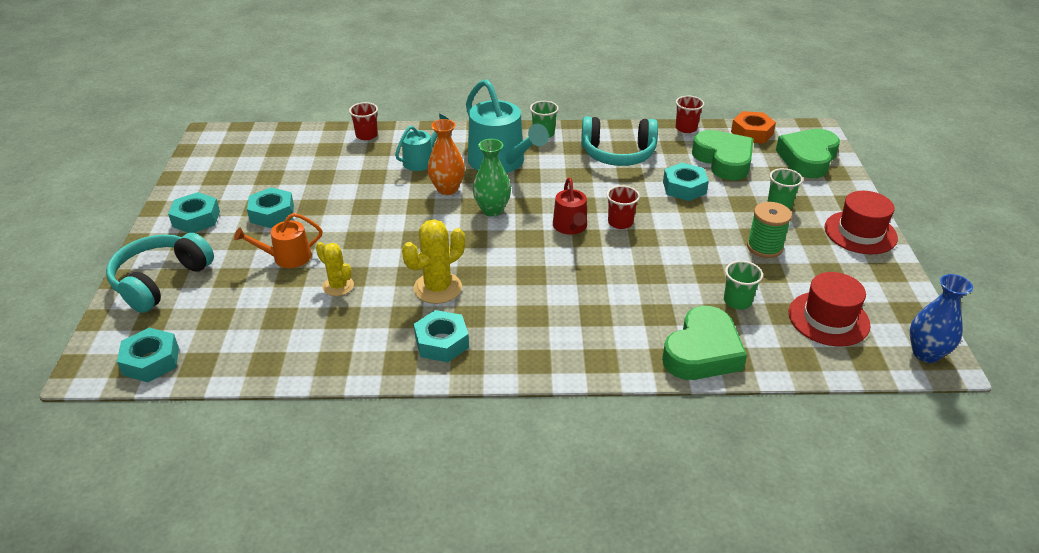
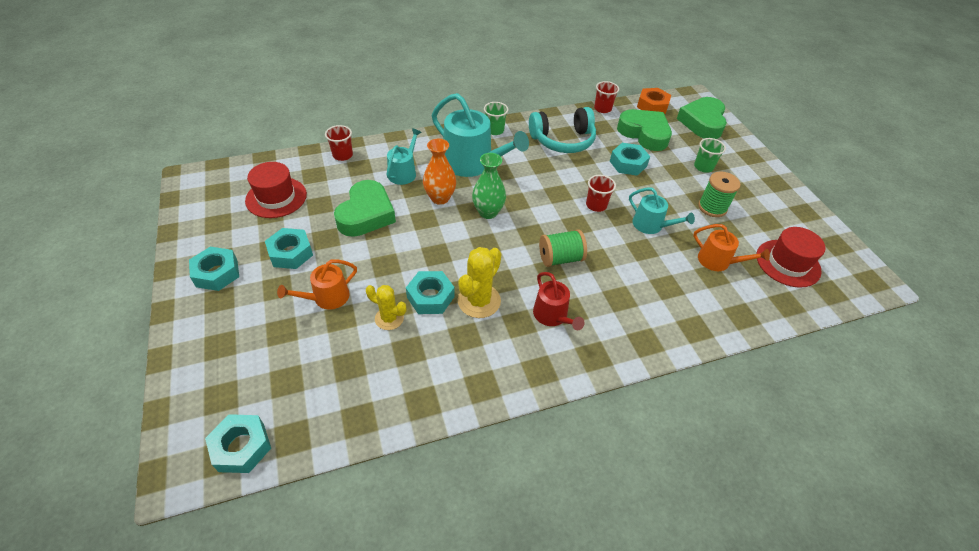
camera: 20 degrees left, 10 degrees up
turquoise headphones [106,233,214,313] -> none
turquoise nut [414,310,469,362] -> turquoise nut moved to [406,271,455,314]
red watering can [553,178,587,235] -> red watering can moved to [533,272,585,330]
green heart [662,306,747,380] -> green heart moved to [334,180,396,237]
green cup [724,261,763,309] -> orange watering can [693,224,770,271]
red hat [825,191,898,254] -> red hat moved to [245,162,307,218]
blue vase [910,274,973,363] -> none
none -> green spool [539,230,587,267]
none -> turquoise watering can [629,188,695,234]

